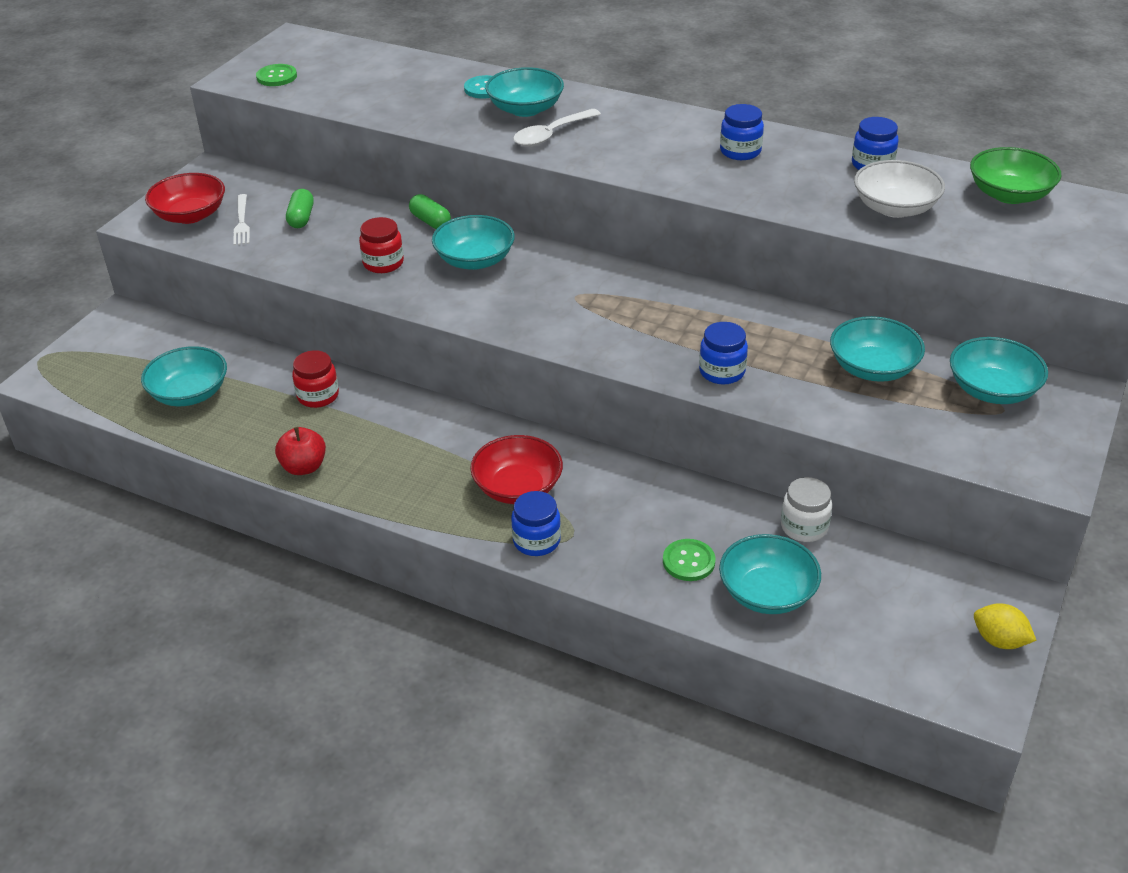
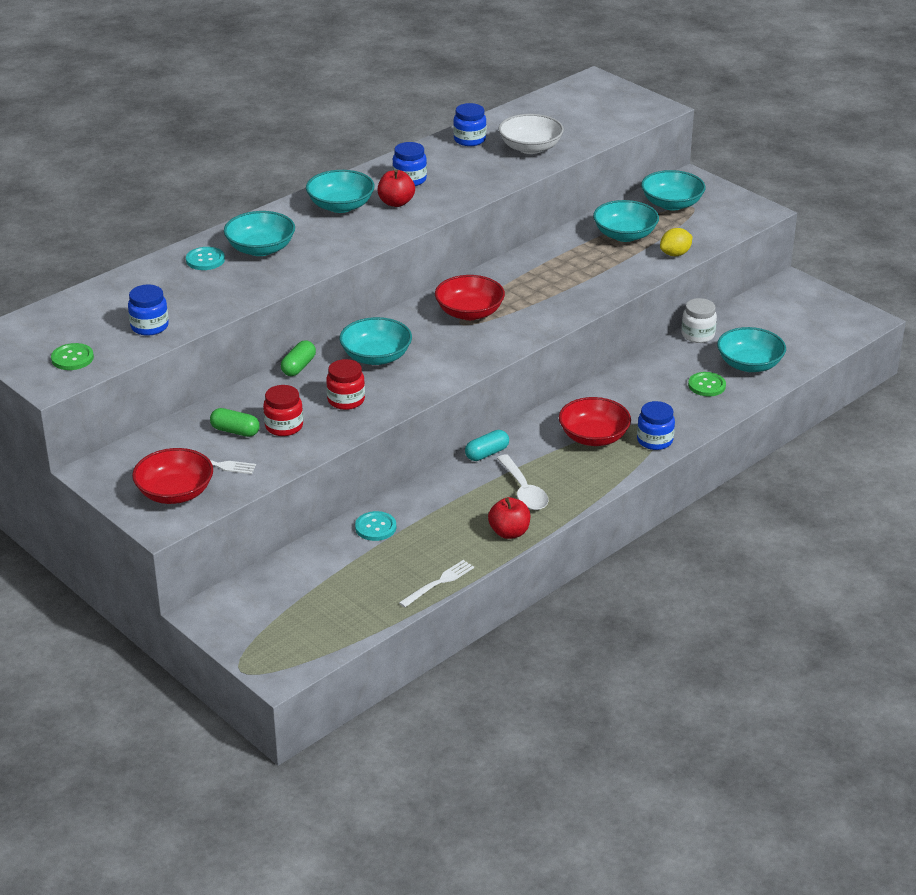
camera: 70 degrees left, 5 degrees down
turquoise bowl [141,346,227,407] -> turquoise bowl moved to [306,170,375,213]
red jar [292,350,339,408] -> red jar moved to [263,385,303,436]
green capsule [409,194,451,229] -> green capsule turned 45 degrees counterclockwise [281,340,316,376]
white spoon [513,109,601,147] -> white spoon moved to [497,455,548,510]
blue jar [699,322,748,385] -> blue jar moved to [128,284,169,336]
green bowl [970,147,1062,204] -> none
yellow lemon [974,603,1037,649] -> yellow lemon moved to [660,228,692,256]
none -> turquoise button [355,511,396,541]
none -> red apple [378,170,415,207]
none -> white fork [399,560,474,607]
none -> red bowl [435,275,505,320]
none -> turquoise capsule [465,430,509,461]

